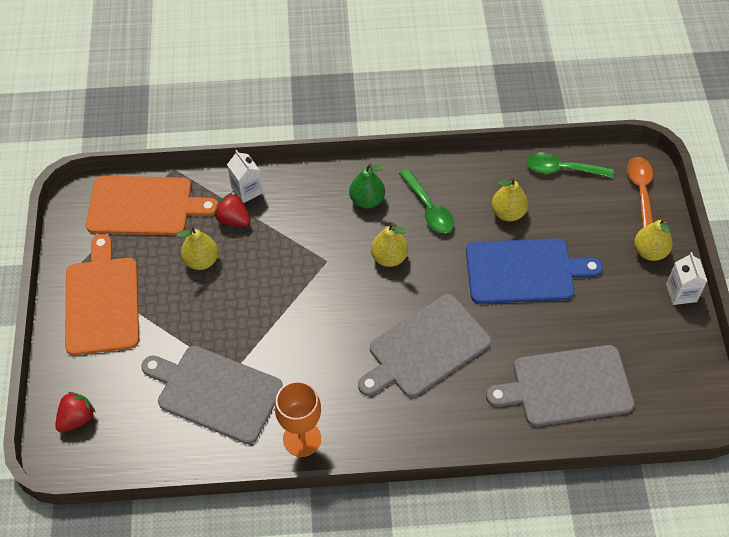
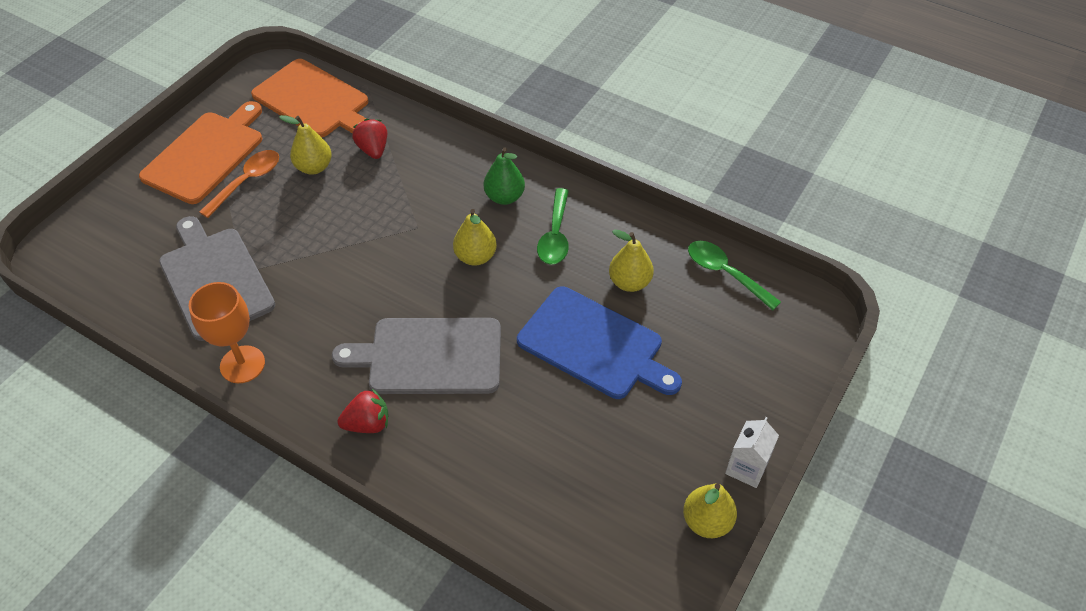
camera: 35 degrees right, 5 degrees down
red strawberry [55,392,96,433] -> red strawberry moved to [338,389,388,433]
white carton [227,150,263,203] -> none
grey cutting board [486,345,634,426] -> none
orange spoon [627,157,653,228] -> orange spoon moved to [199,150,279,218]
yellow pear [634,218,673,261] -> yellow pear moved to [683,483,737,538]

